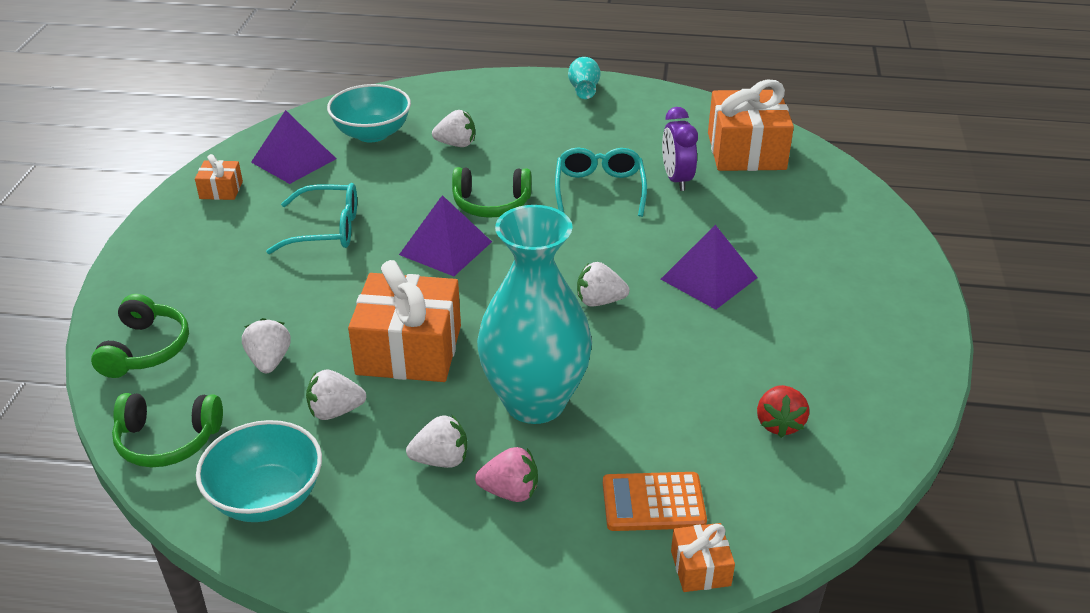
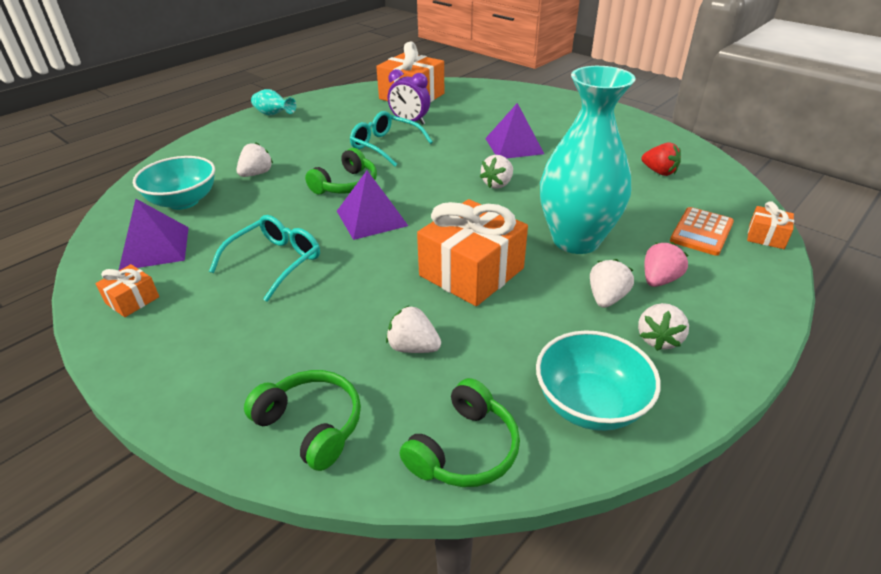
camera: 55 degrees left, 0 degrees up
white strawberry [306,370,366,420] -> white strawberry moved to [638,303,689,351]

